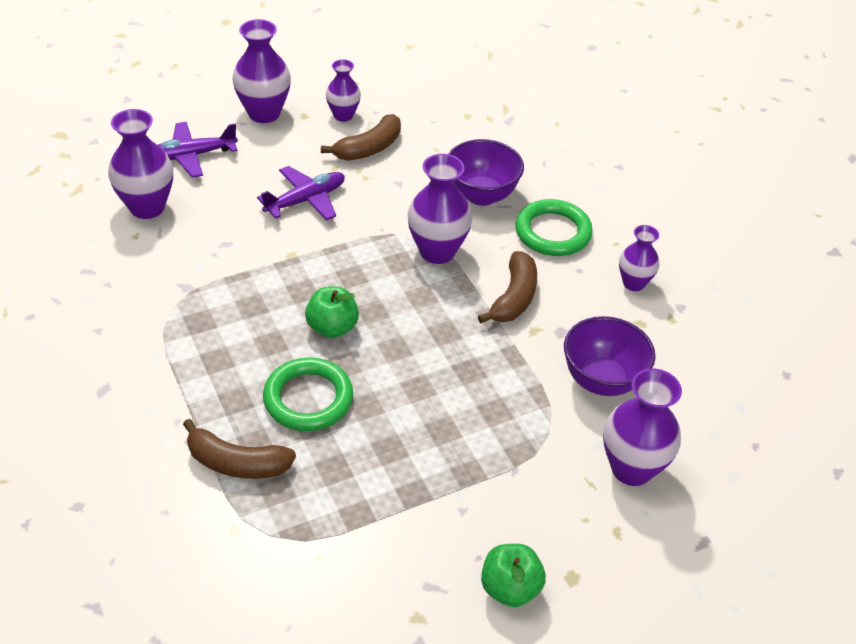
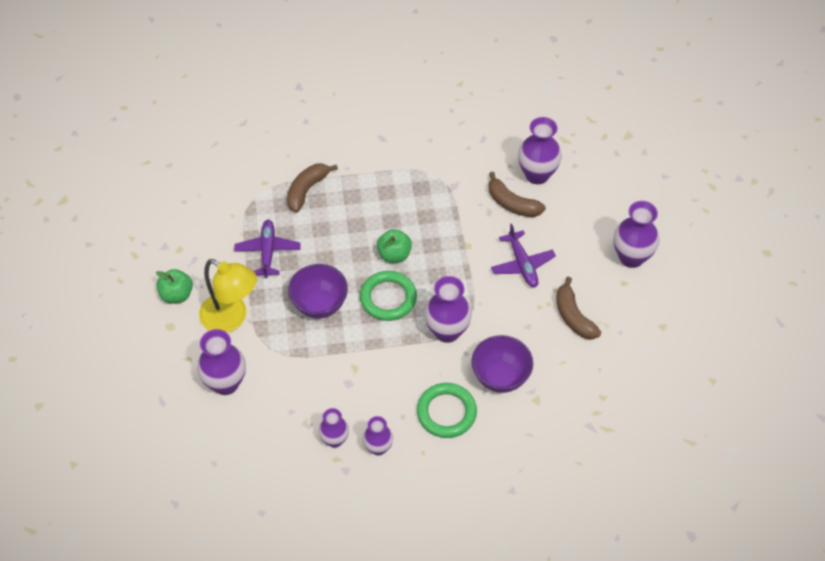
camera: 110 degrees right, 10 degrees up
purple plane [158,122,238,178] -> purple plane moved to [234,220,300,278]
green ring [263,357,353,431] -> green ring moved to [360,271,417,321]
purple vase [326,59,361,122] -> purple vase moved to [319,408,349,448]
brown banana [478,251,537,323] -> brown banana moved to [488,172,546,217]
purple bowl [564,316,655,396] -> purple bowl moved to [288,264,348,319]
none -> yellow lamp [199,259,257,333]

